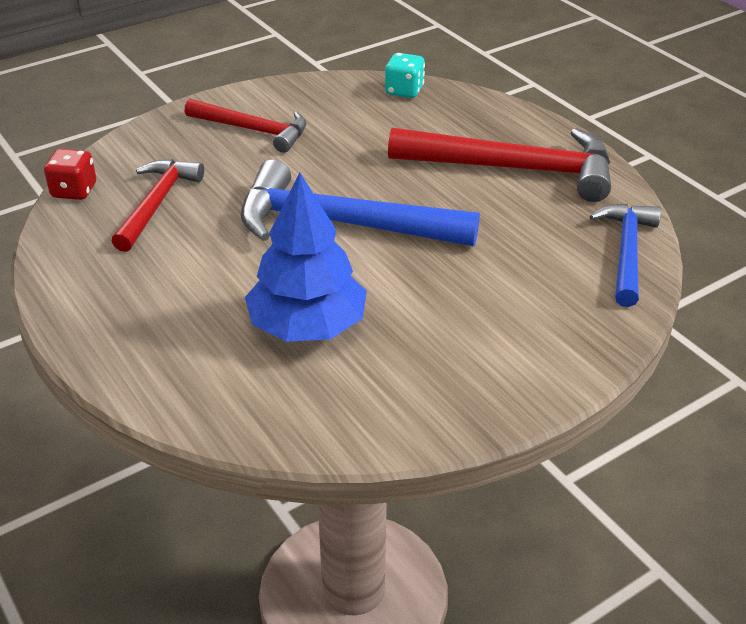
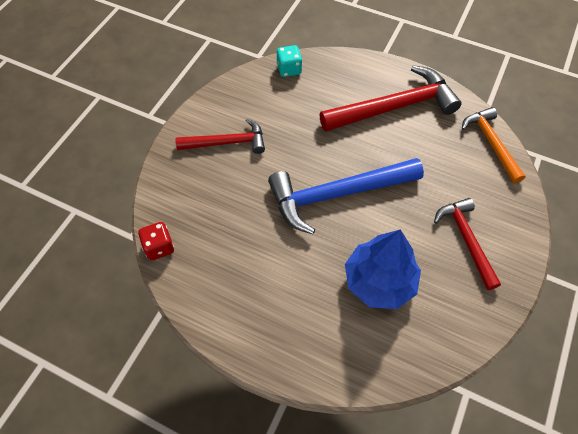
camera: 30 degrees left, 20 degrees up
red hammer [111,159,204,252] -> red hammer moved to [434,198,501,290]
blue hammer [590,204,661,307] -> orange hammer [462,107,526,183]

